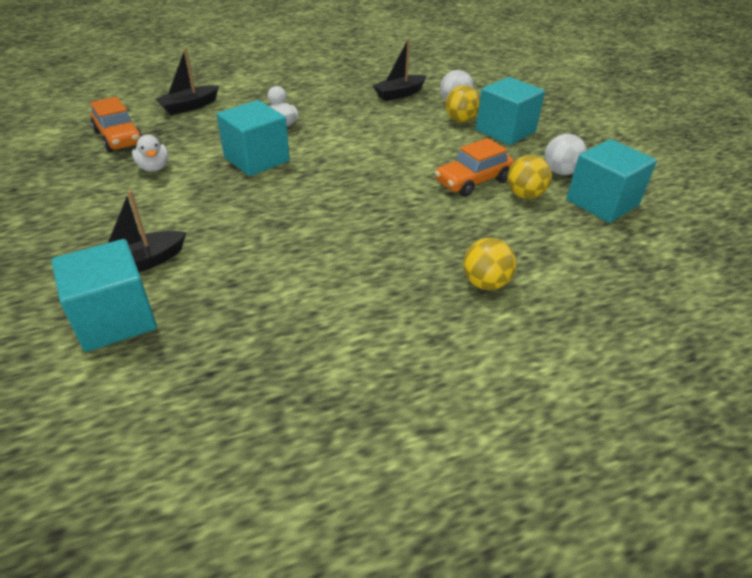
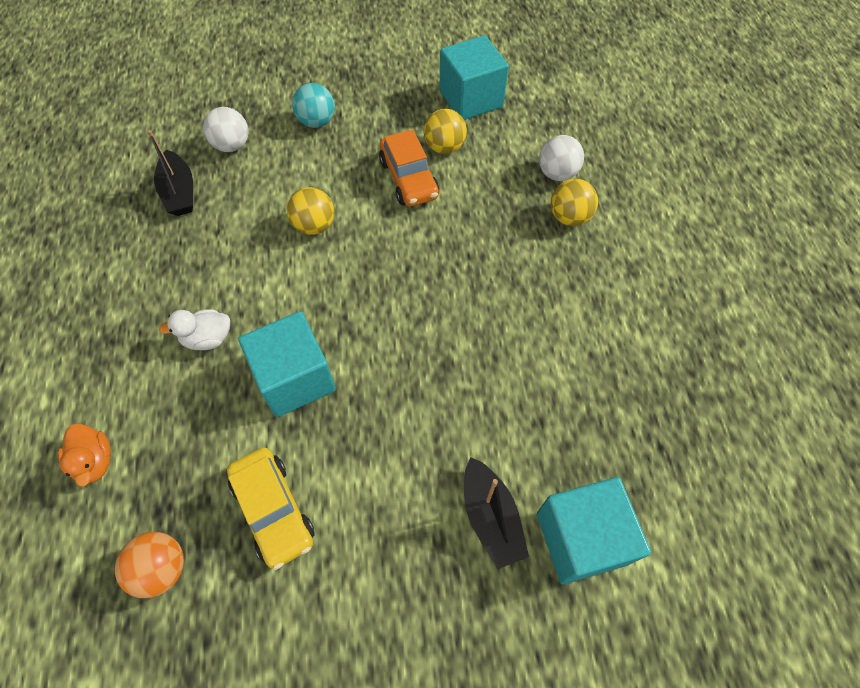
camera: 75 degrees left, 20 degrees up
orange car [90,97,143,152] -> orange ball [115,532,184,598]
white duck [132,135,168,172] -> yellow car [227,448,315,570]
black boat [156,48,219,115] -> orange duck [58,423,111,487]
yellow ball [445,85,480,122] -> yellow ball moved to [287,187,334,235]
turquoise cube [476,77,545,145] -> turquoise ball [292,83,335,128]
white ball [545,134,587,175] -> white ball moved to [539,135,584,181]

